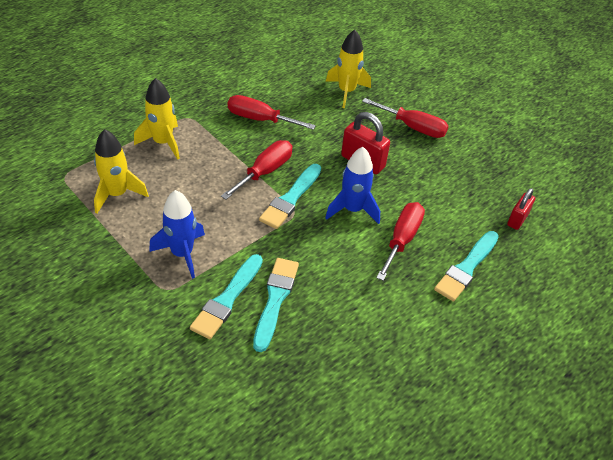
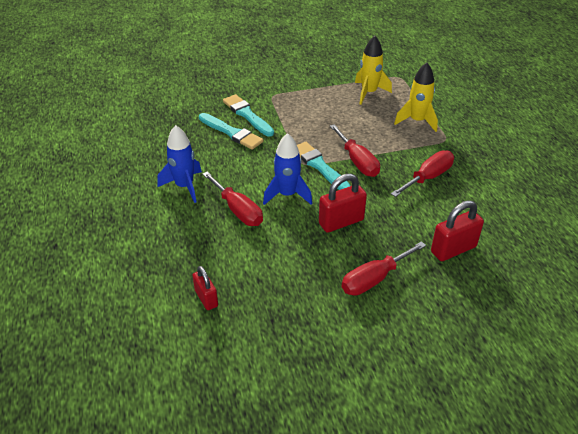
camera: 120 degrees right, 5 degrees down
blue rocket [149,190,205,279] -> blue rocket moved to [157,125,202,203]
yellow rocket [326,29,371,108] -> red padlock [431,200,484,261]
turquoise brush [434,231,499,302] -> none

